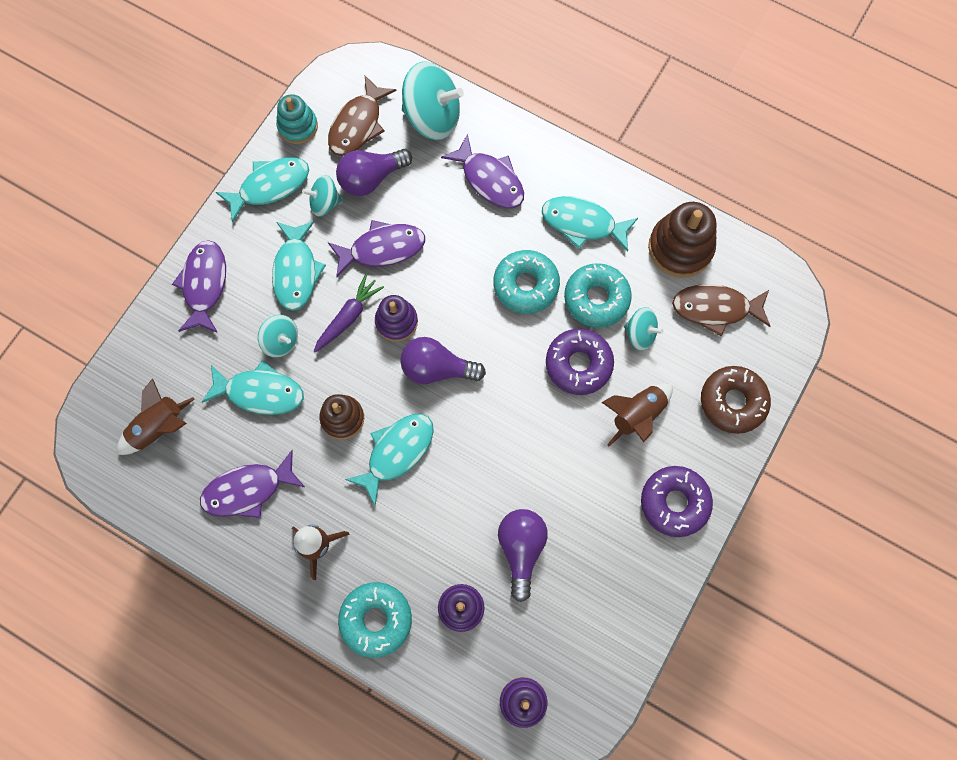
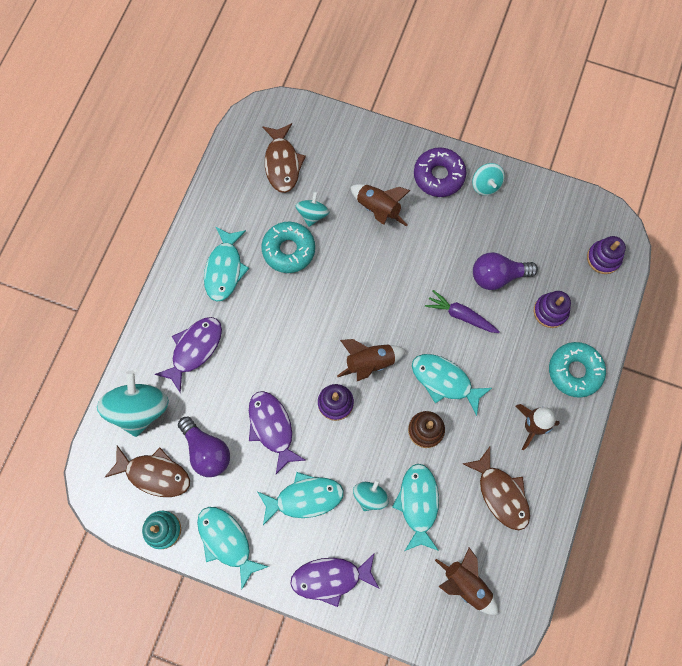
camera: 100 degrees left, 0 degrees up
purple fish [200,450,306,518] -> brown fish [463,447,530,530]
turquoise spinning top [302,175,342,217] -> turquoise spinning top moved to [472,163,505,196]
purple carrot [314,274,384,352] -> purple carrot moved to [425,290,500,333]
purple light bulb [400,337,486,384] -> brown rocket [337,339,407,381]
turquoise donut [494,250,560,314] -> none
purple donut [546,329,614,395] -> none
brown stacking toy [648,202,717,278] -> none
brown donut [701,366,771,434] -> none

